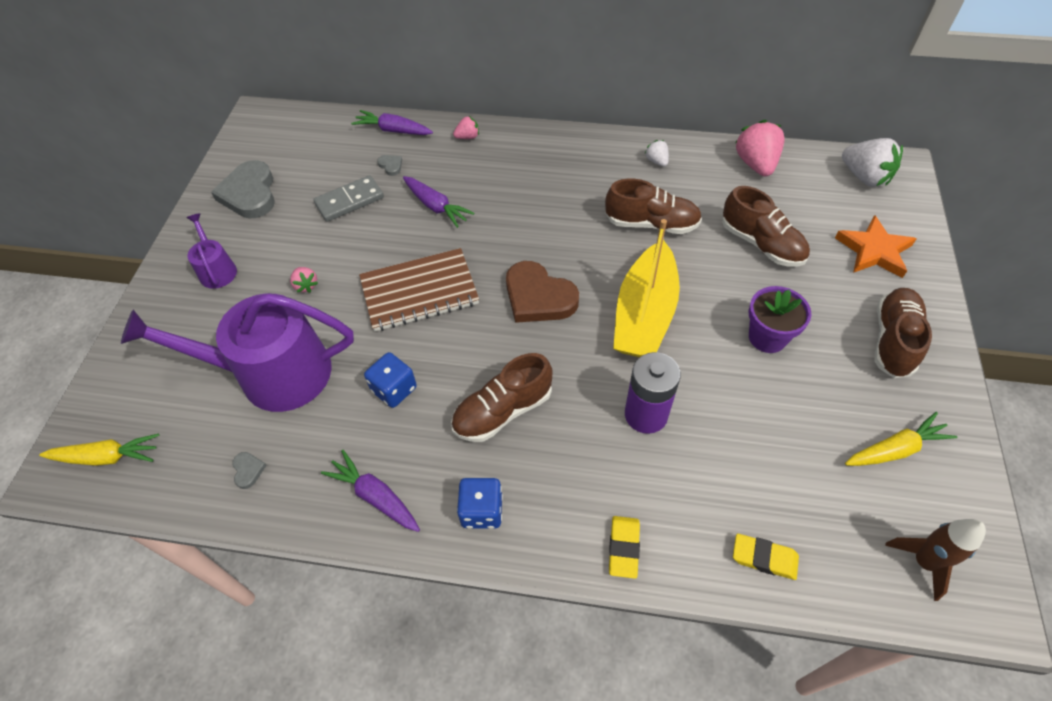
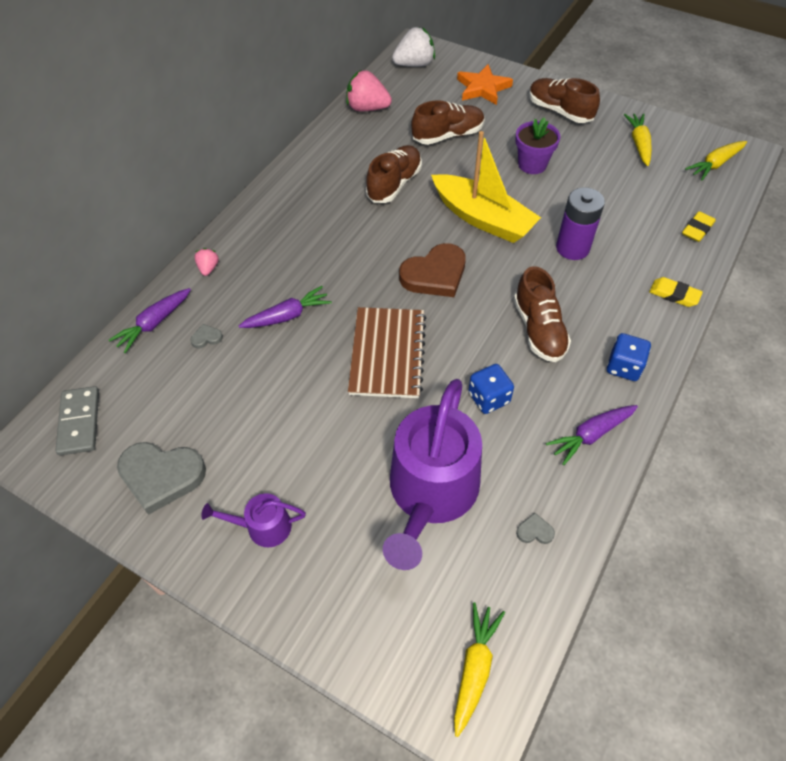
camera: 70 degrees left, 0 degrees up
pink strawberry [290,267,318,293] -> none
grey domino [313,175,384,222] -> grey domino moved to [55,386,99,456]
white strawberry [644,140,669,167] -> none
brown rocket [885,519,986,601] -> yellow carrot [685,141,747,180]

